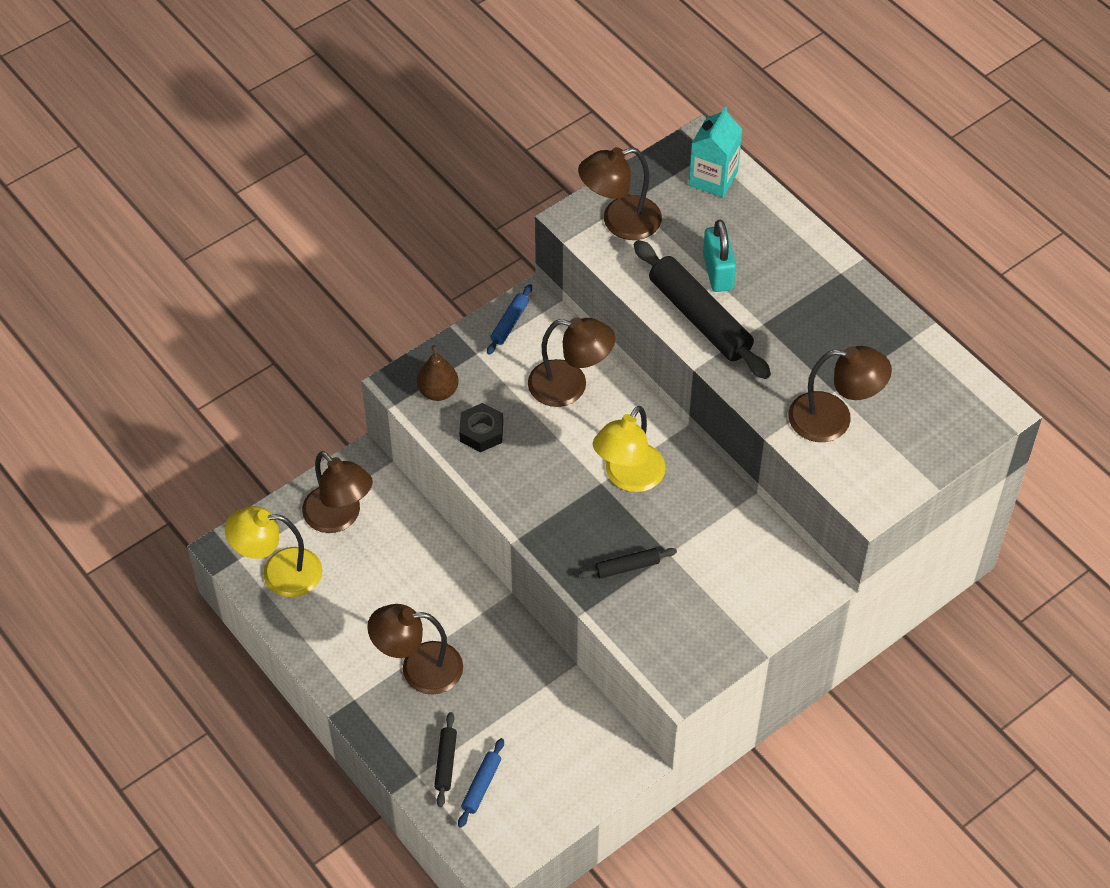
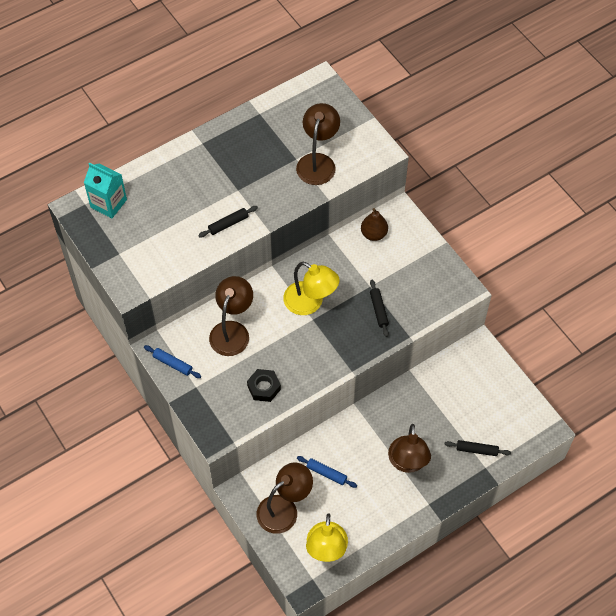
camera: 85 degrees left, 5 degrees up
brown pear [417,345,459,401] -> brown pear moved to [361,208,388,241]
blue rolling pin [458,738,504,828] -> blue rolling pin moved to [297,456,357,488]
brown lamp [578,147,662,240] -> none
black rolling pin [634,240,771,379] -> black rolling pin [198,206,258,237], size x0.48
turquoise padlock [703,219,736,292] -> none

